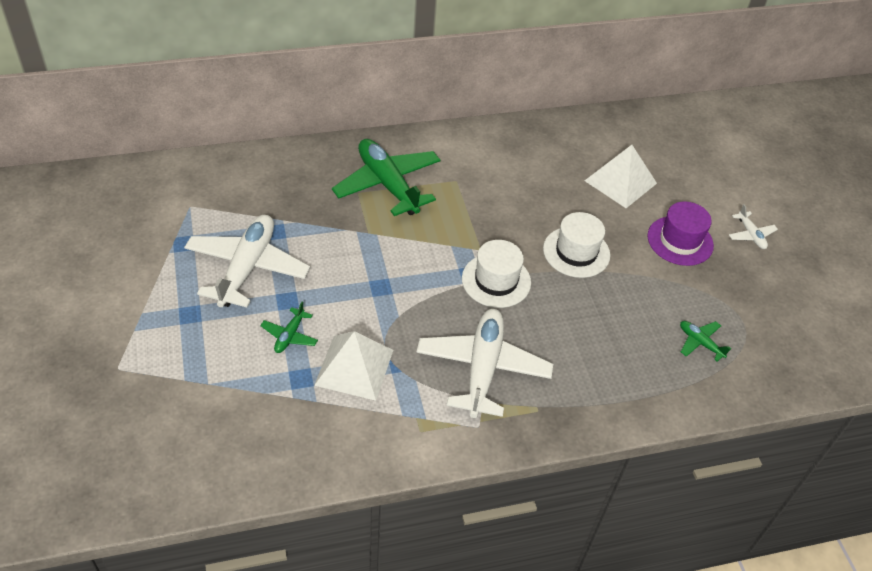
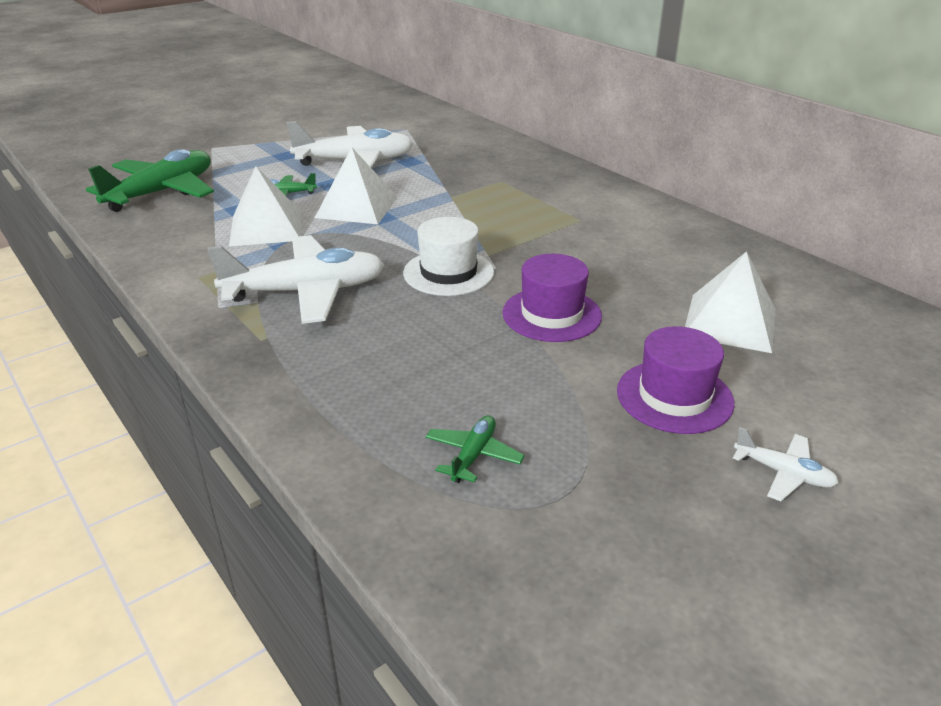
camera: 70 degrees right, 15 degrees down
green plane [332,139,441,216] -> green plane moved to [86,149,214,212]
white hat [543,212,610,278] -> purple hat [503,254,602,342]
white plane [729,204,778,249] -> white plane turned 105 degrees counterclockwise [733,427,839,501]
none -> white pyramid [315,148,398,224]

